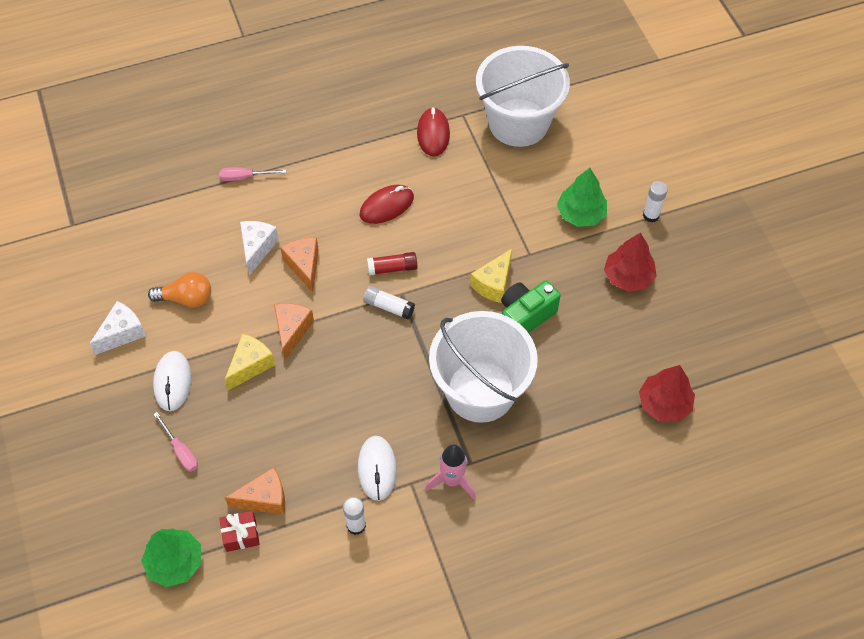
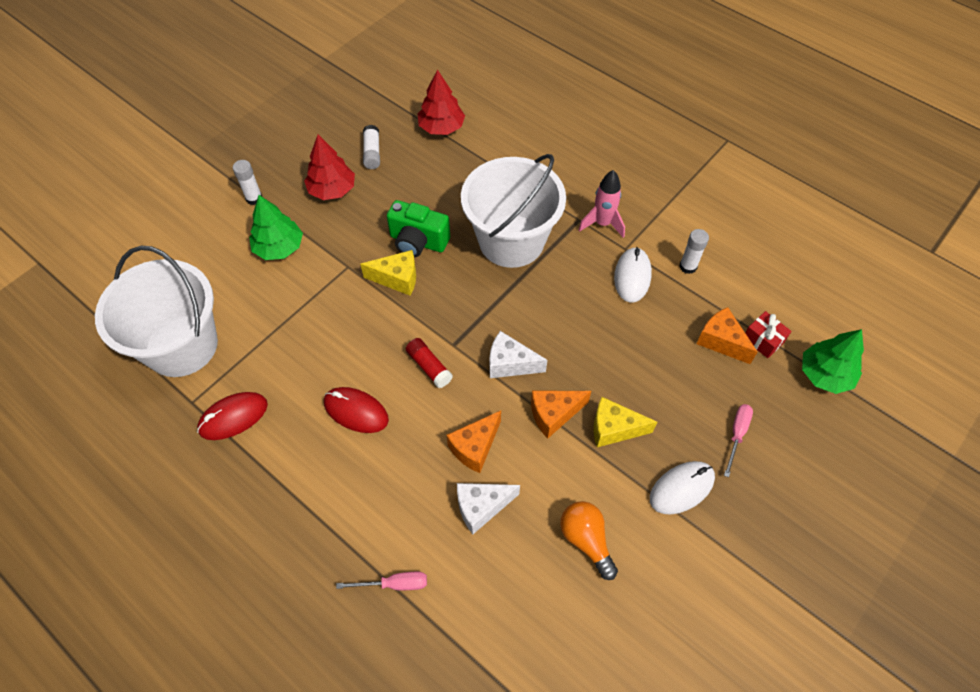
camera: 120 degrees left, 0 degrees up
white cheese [89,301,146,355] -> white cheese moved to [489,331,547,378]
pink screwdriver [219,167,286,181] -> pink screwdriver turned 60 degrees counterclockwise [336,572,427,590]
white mouse [358,436,397,501] -> white mouse turned 45 degrees counterclockwise [614,247,652,303]
white glue stick [363,286,415,320] -> white glue stick moved to [363,125,380,169]

